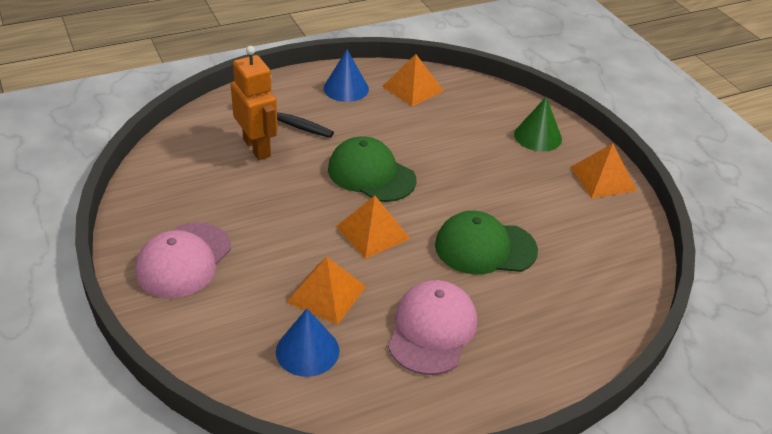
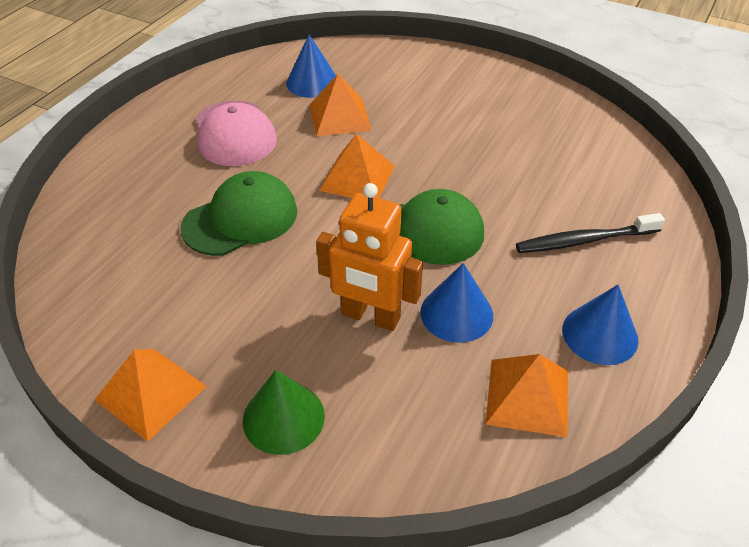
camera: 145 degrees right, 5 degrees up
pink cap [135,222,231,298] -> none
orange robot [231,46,278,160] -> orange robot moved to [316,183,423,331]
none -> blue cone [420,263,493,343]

